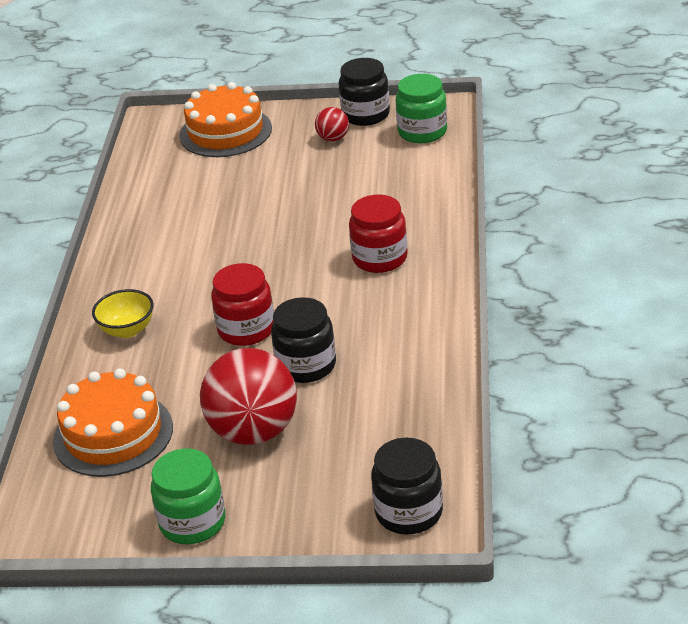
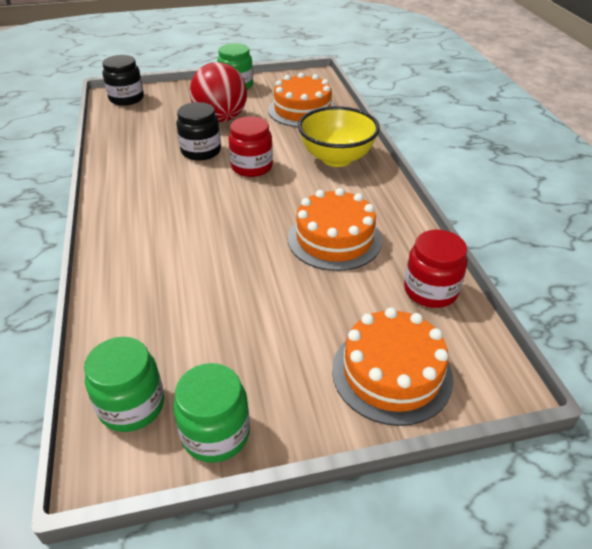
camera: 160 degrees right, 5 degrees up
yellow bowl [92,289,154,338] -> yellow bowl [298,106,380,167], size x1.81
red ball [315,107,349,142] -> none
black jar [339,58,390,126] -> green jar [173,363,250,463]
red jar [349,195,408,273] -> red jar moved to [404,230,467,308]
none -> orange cake [288,188,382,271]

